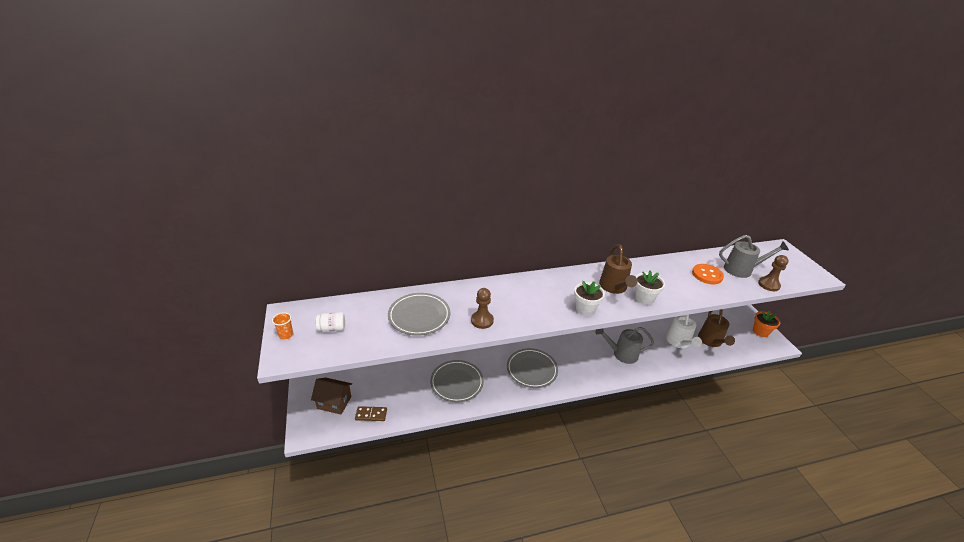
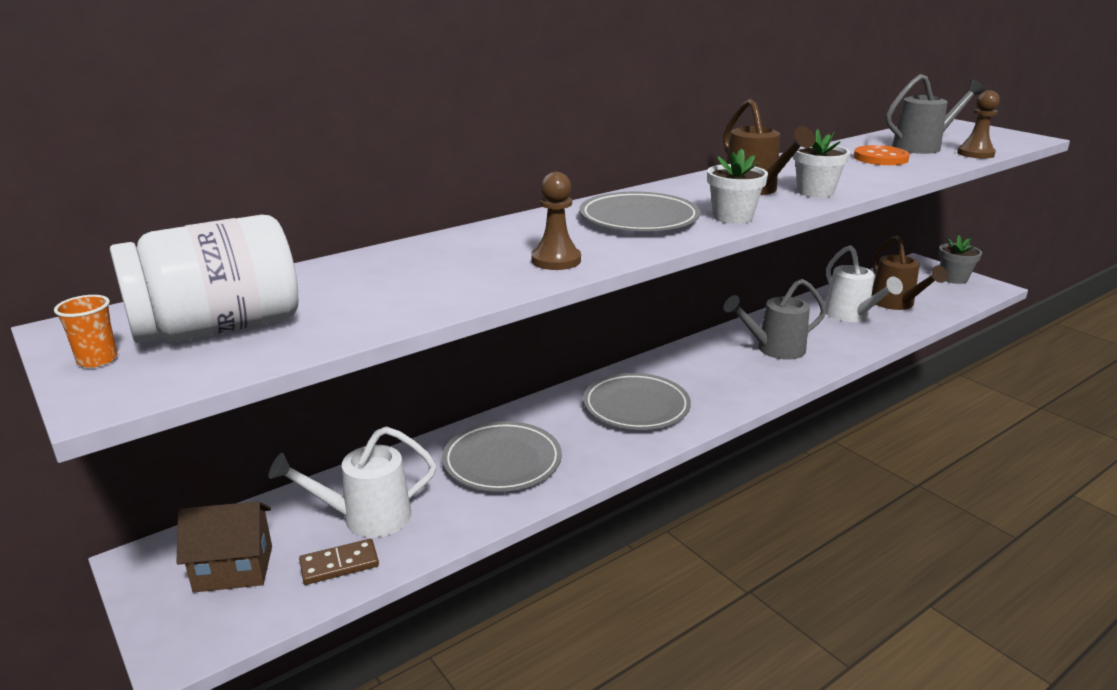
camera: 20 degrees left, 10 degrees down
white jar [316,312,345,332] -> white jar [110,215,298,343], size x2.32
grey plate [388,293,450,335] -> grey plate moved to [579,192,700,231]
orange flower pot [753,310,780,337] -> grey flower pot [939,235,982,284]
none -> white watering can [268,426,436,538]

